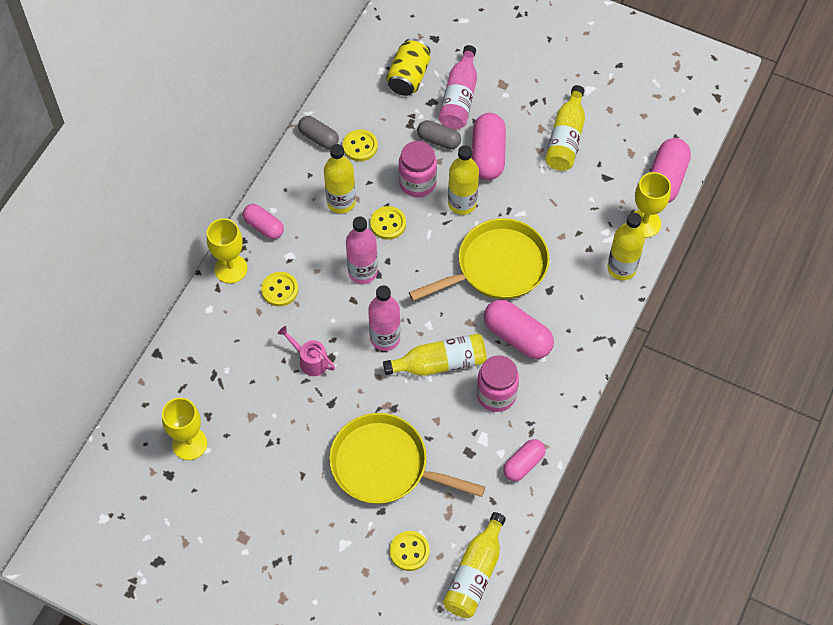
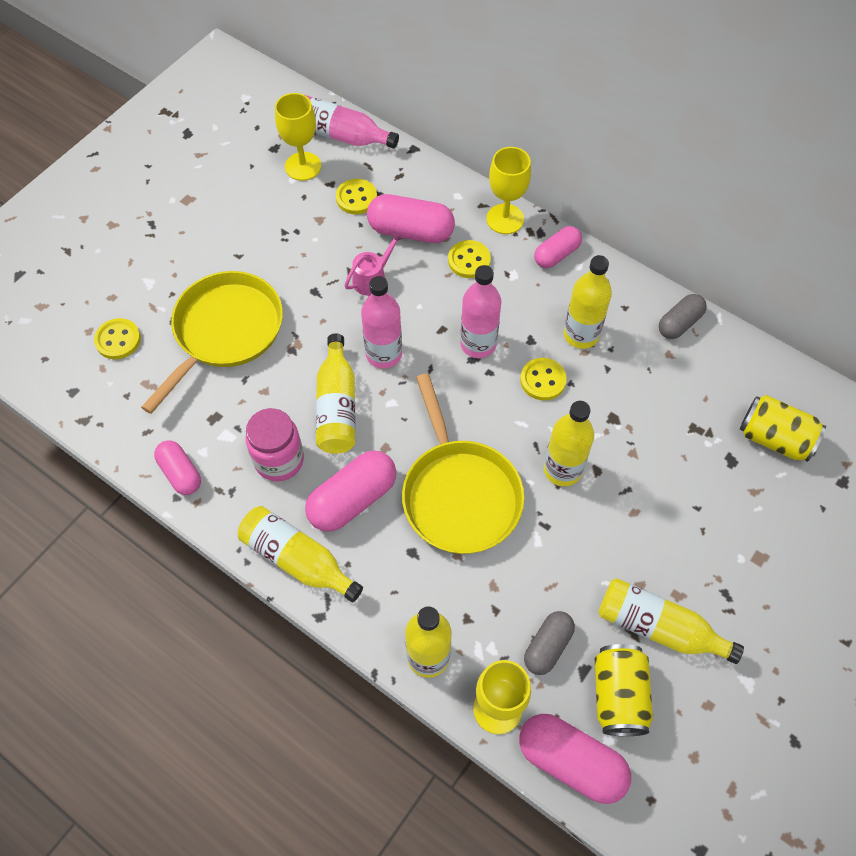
camera: 100 degrees right, 0 degrees up
yellow button [343,129,378,161] -> yellow button moved to [336,179,377,214]
pink jar [399,141,437,197] -> none
grey capsule [417,120,461,149] -> grey capsule moved to [524,611,575,675]
pink bottle [439,45,477,129] -> pink bottle moved to [305,95,399,148]
yellow bottle [443,512,506,618] -> yellow bottle moved to [238,506,363,602]
pink capsule [472,113,506,180] -> pink capsule moved to [367,194,455,243]
none -> yellow can [595,644,653,736]

